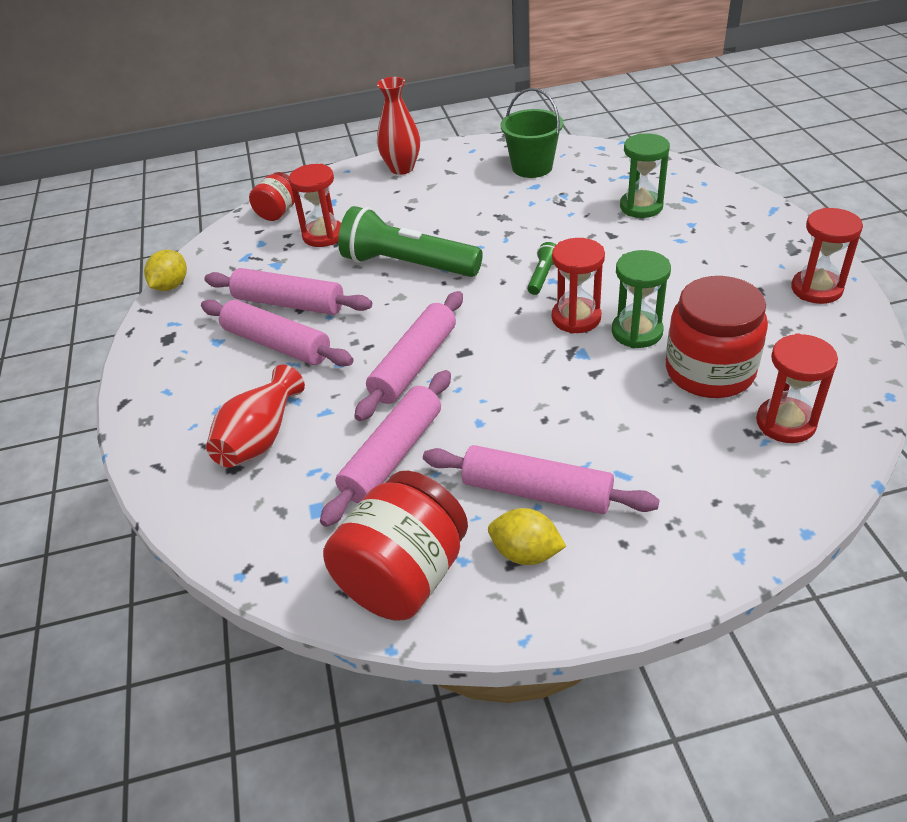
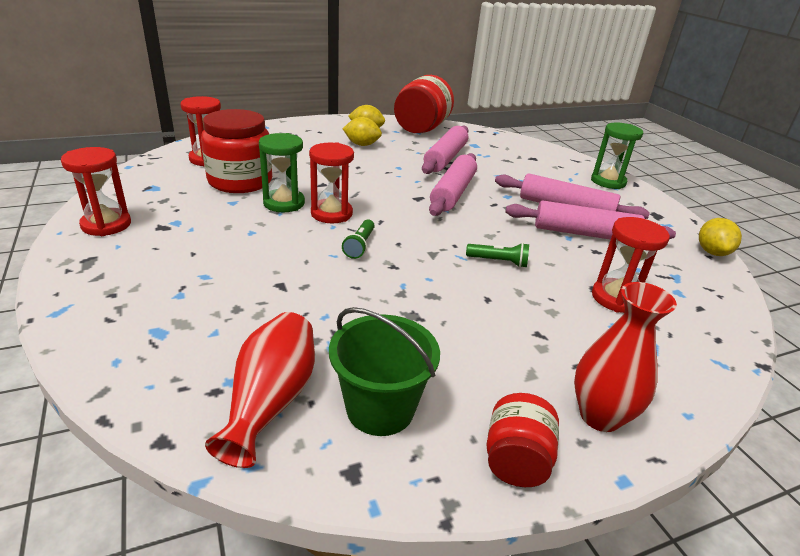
camera: 165 degrees right, 10 degrees down
red vase [206,365,305,468] -> red vase moved to [205,312,315,468]
red jar [249,172,295,221] -> red jar moved to [486,393,559,487]
green flashlight [338,206,483,277] -> green flashlight [466,243,529,267], size x0.43
pink rolling pin [423,445,660,514] -> yellow lemon [343,117,382,146]
green hourglass [620,133,670,218] -> green hourglass moved to [591,122,643,189]

